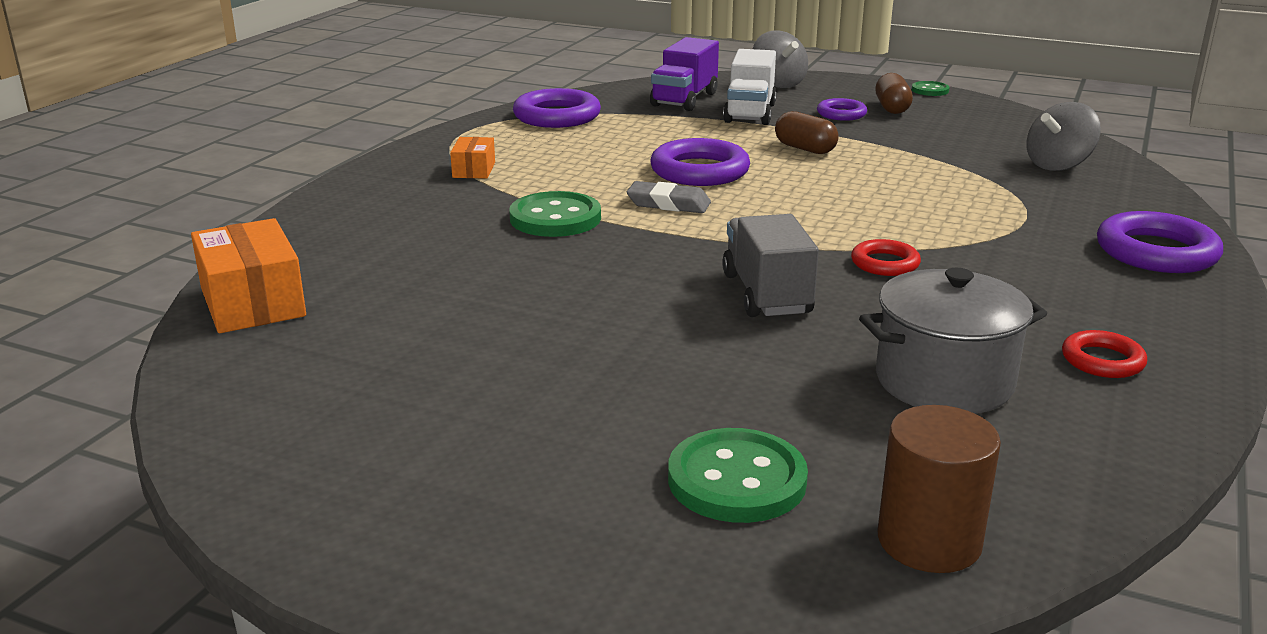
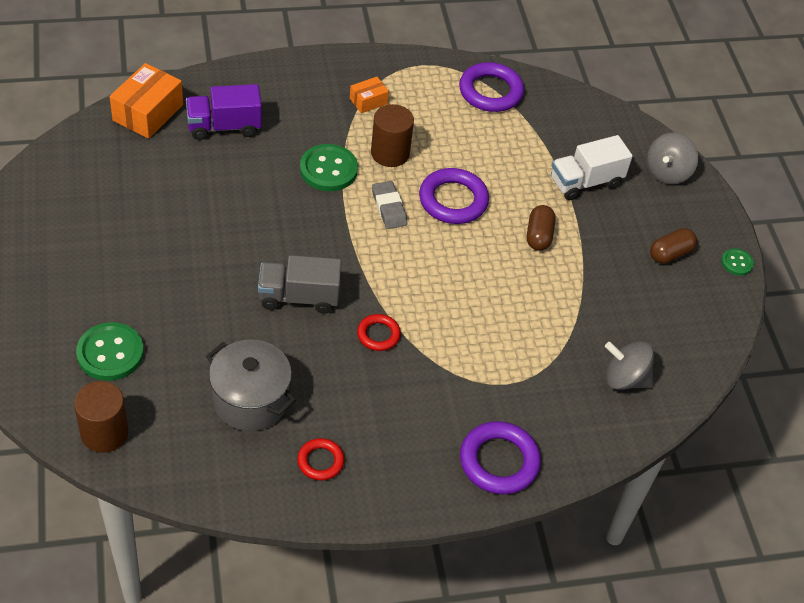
camera: 50 degrees right, 25 degrees up
purple truck [650,37,719,111] -> purple truck moved to [186,84,262,140]
grey truck [722,214,819,317] -> grey truck turned 135 degrees counterclockwise [258,255,342,314]
purple ring [817,98,867,121] -> none
none -> brown cylinder [371,104,414,167]

